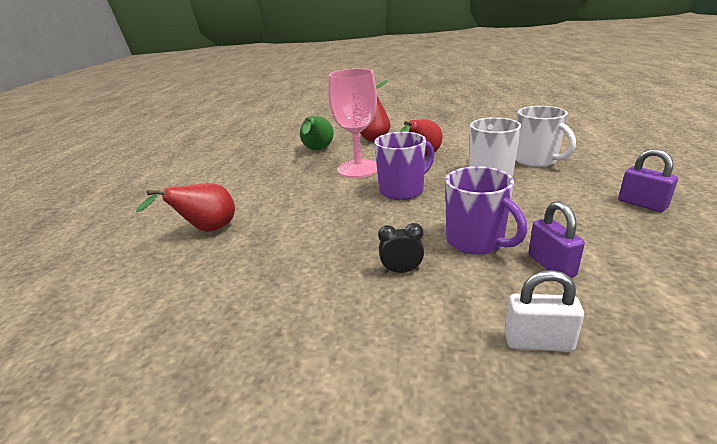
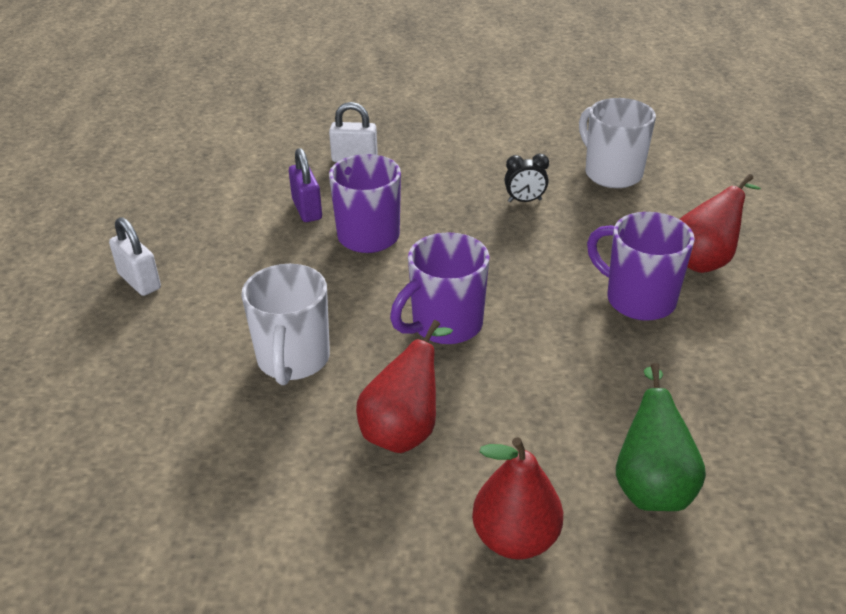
camera: 175 degrees right, 10 degrees up
pink goblet [328,69,377,178] -> none
black clock [378,223,424,273] -> black clock moved to [504,154,549,202]
white mug [516,106,576,167] -> white mug moved to [579,98,656,188]
purple padlock [618,149,678,212] -> white padlock [109,217,161,296]
none -> purple mug [587,212,695,321]

